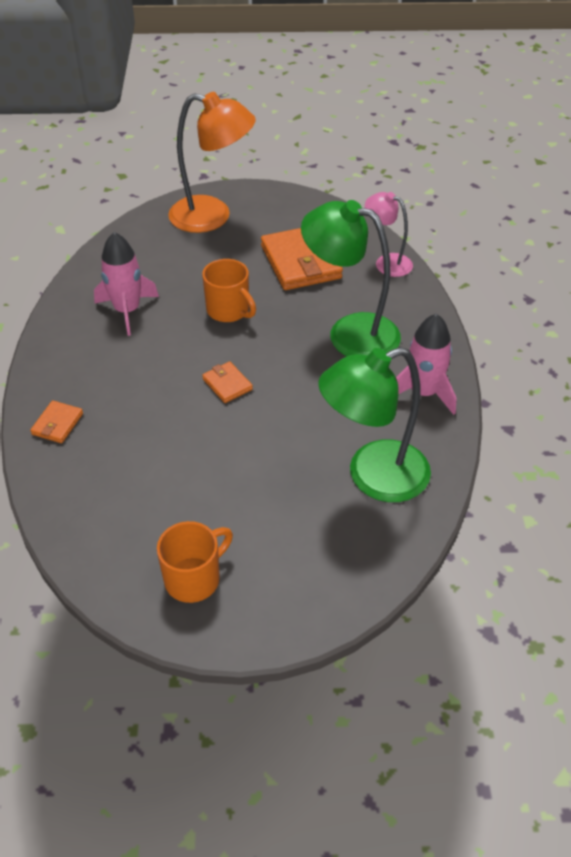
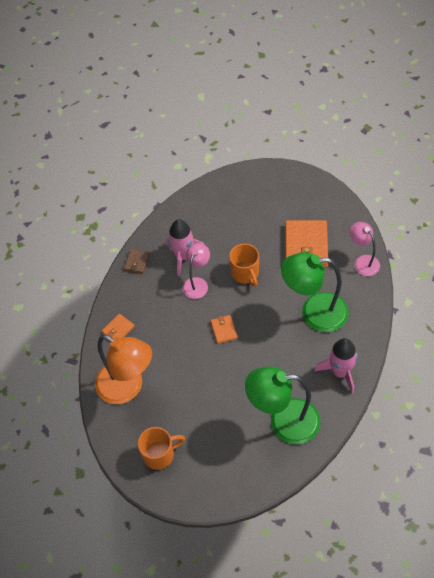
camera: 25 degrees right, 10 degrees up
orange lamp [168,92,256,233] -> orange lamp moved to [95,335,152,404]
green lamp [301,200,401,356] -> green lamp turned 45 degrees counterclockwise [281,252,349,332]
none -> brown wallet [124,249,150,274]
none -> pink lamp [183,243,210,299]

